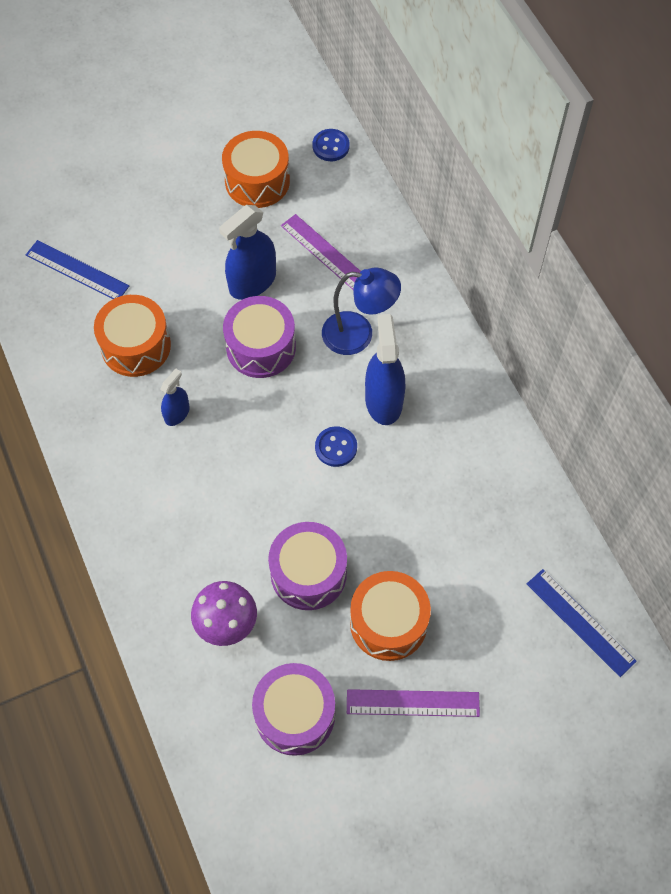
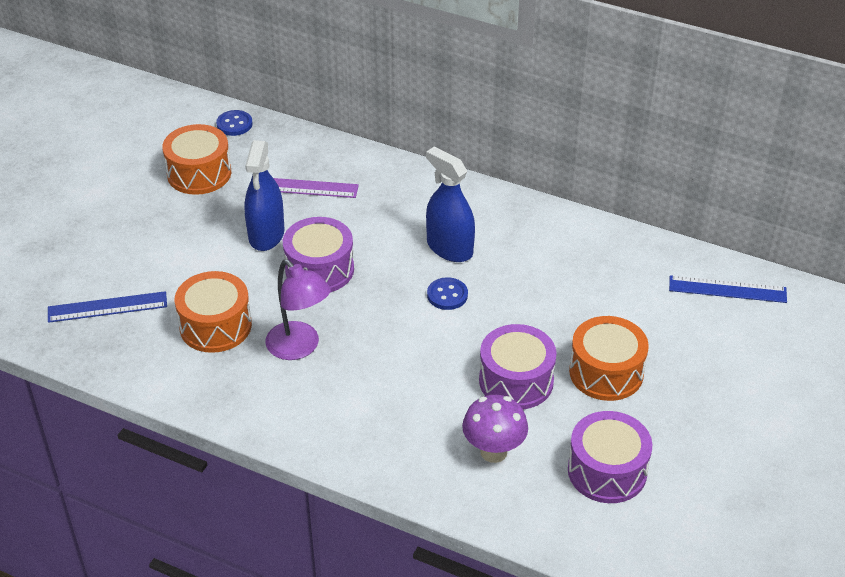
camera: 40 degrees left, 20 degrees down
blue spray bottle [160,369,190,426] -> purple lamp [266,259,331,360]
blue lamp [322,268,401,355] -> none
purple ruler [347,689,480,717] -> none

